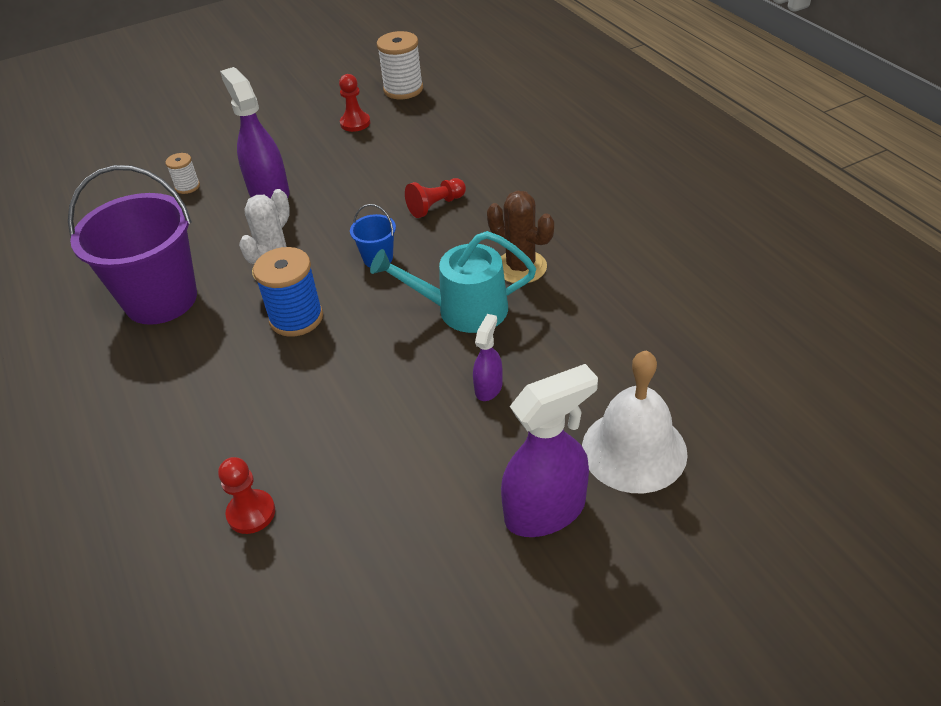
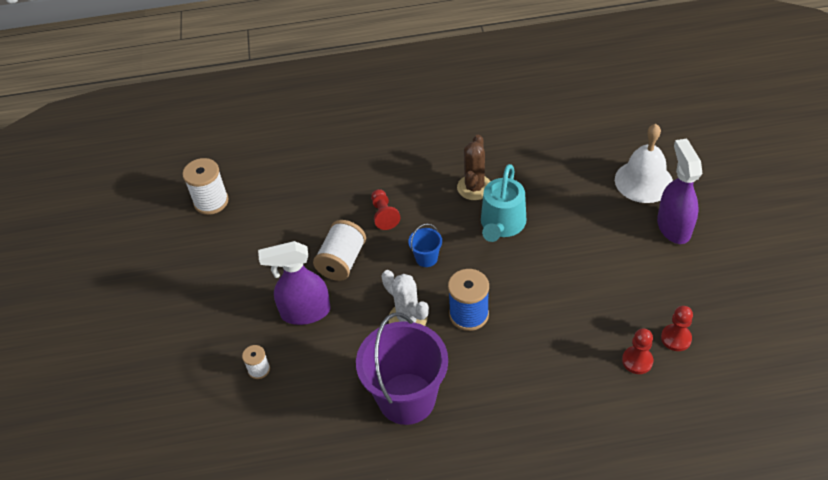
camera: 70 degrees left, 5 degrees up
red pawn [339,74,370,132] -> red pawn moved to [661,306,693,351]
purple spray bottle [473,314,503,401] -> none
brown cactus [487,191,554,283] -> brown cactus turned 45 degrees counterclockwise [457,135,491,200]
none -> white spool [313,220,366,281]

